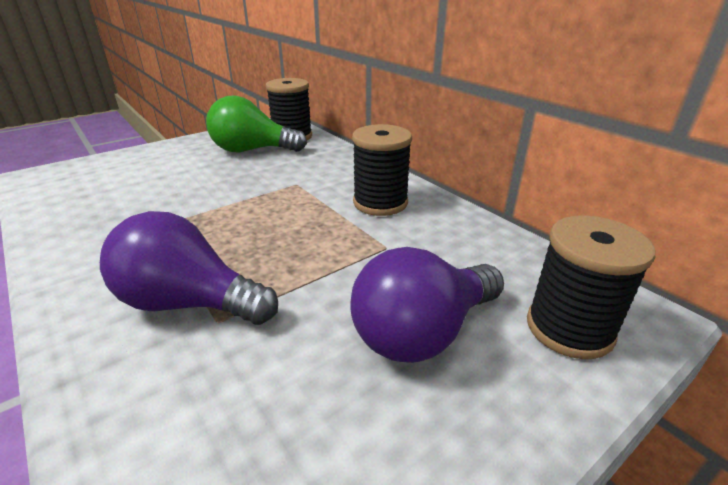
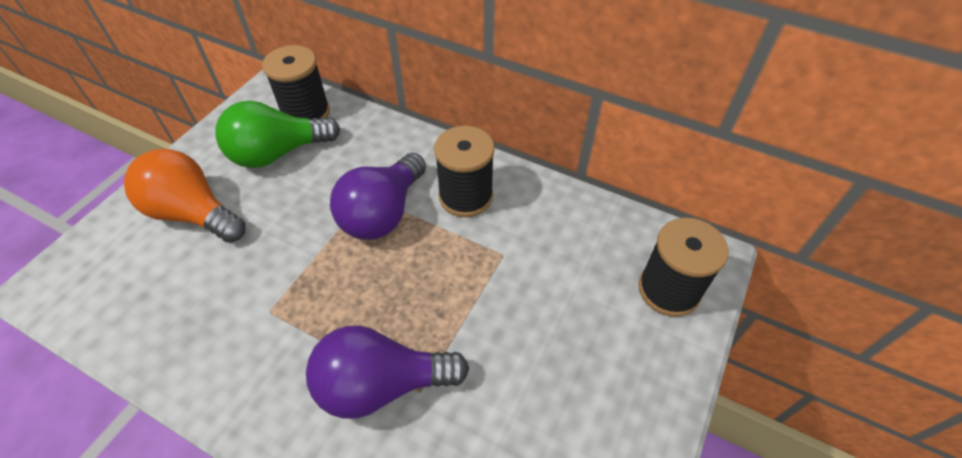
camera: 25 degrees left, 20 degrees up
purple light bulb [350,247,504,363] -> purple light bulb moved to [330,153,426,240]
none -> orange light bulb [124,149,246,243]

